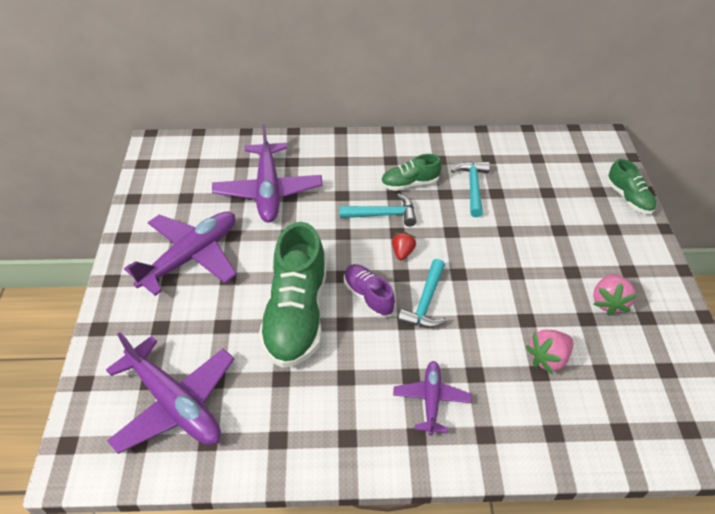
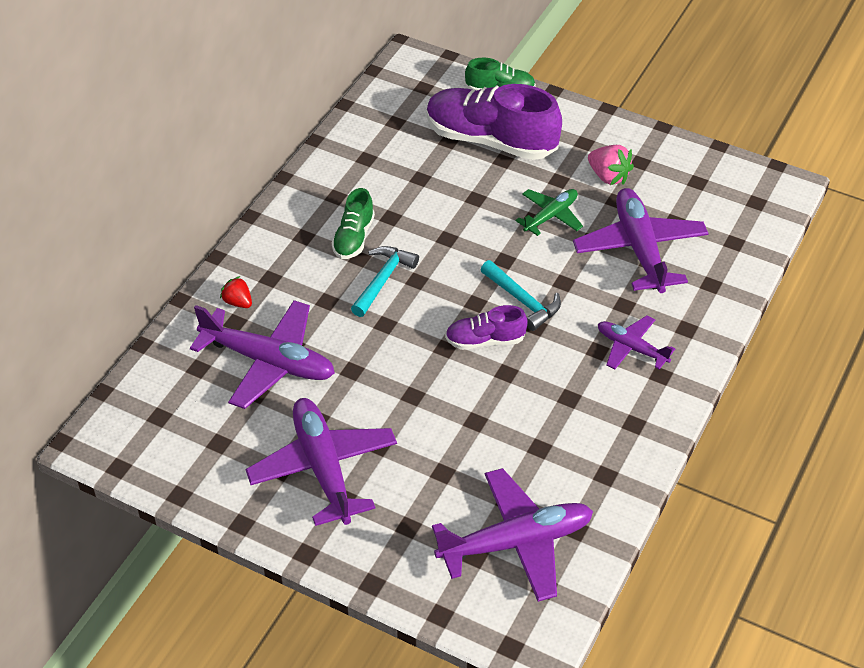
camera: 60 degrees left, 0 degrees up
green shoe [258,222,326,368] -> none
red strawberry [392,232,416,260] -> red strawberry moved to [220,276,252,308]
turquoise hammer [451,161,490,217] -> none
pink strawberry [526,330,574,374] -> purple plane [573,188,709,293]
none -> purple shoe [427,84,562,160]
none -> green plane [516,189,583,236]

